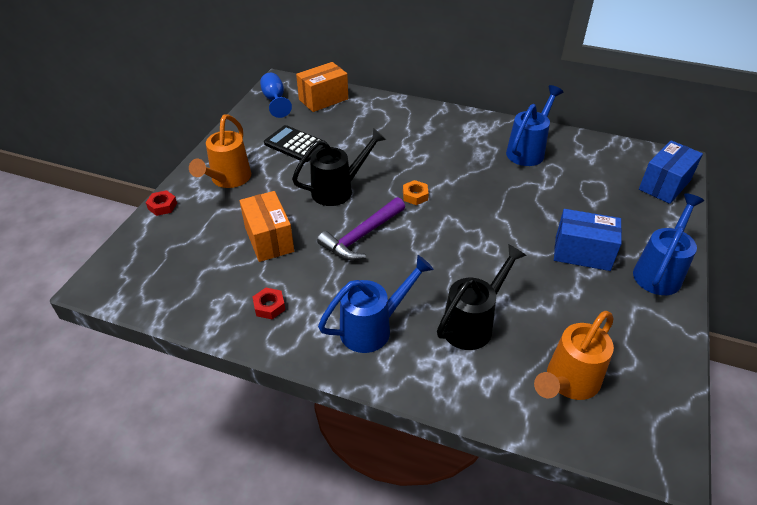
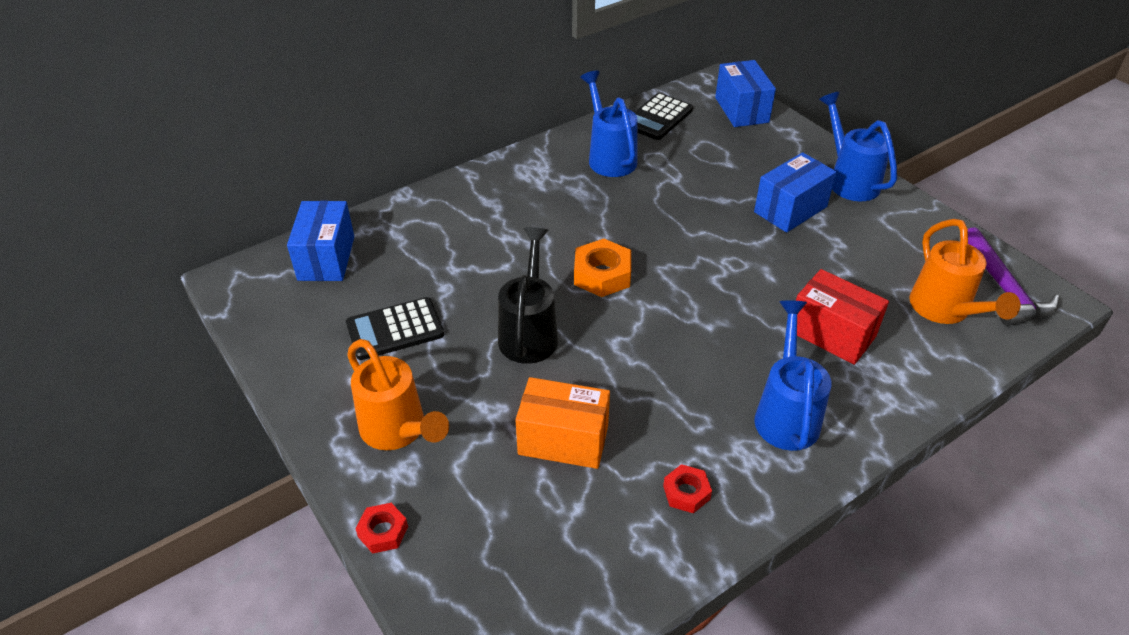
camera: 55 degrees left, 0 degrees up
blue goblet [260,73,292,118] -> none
orange box [296,62,348,112] -> blue box [287,201,354,281]
purple hammer [317,197,405,260] -> purple hammer moved to [968,227,1059,326]
orange nut [403,180,429,205] -> orange nut [574,239,631,297], size x1.66
black watering can [437,244,527,350] -> red box [796,269,889,365]
none -> black calculator [634,93,693,140]

